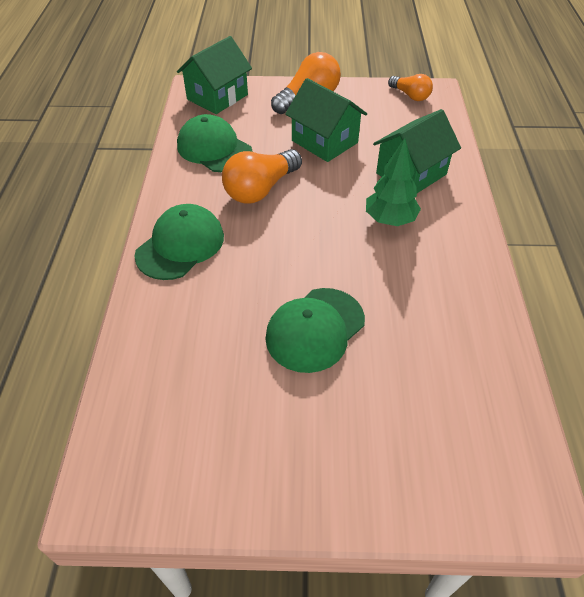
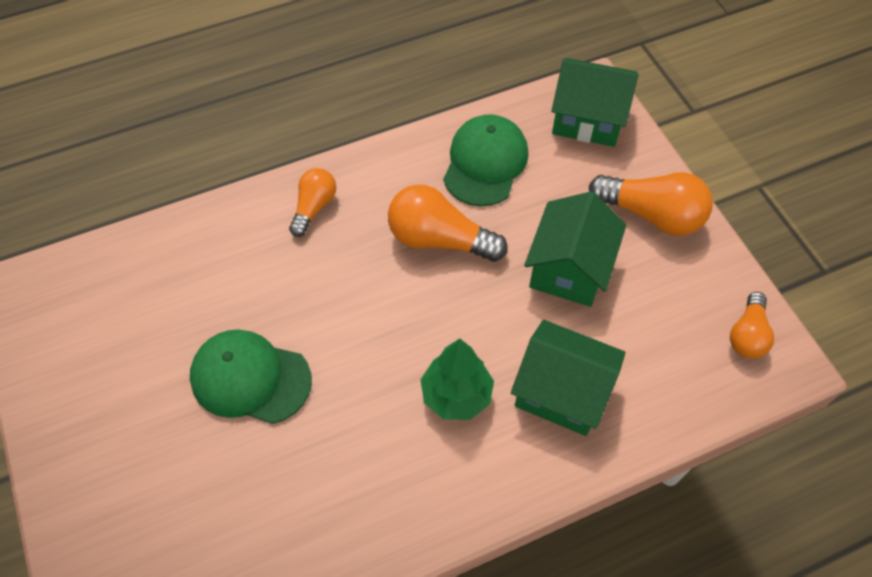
camera: 65 degrees right, 10 degrees up
green cap [134,204,224,280] -> orange light bulb [289,168,336,237]

